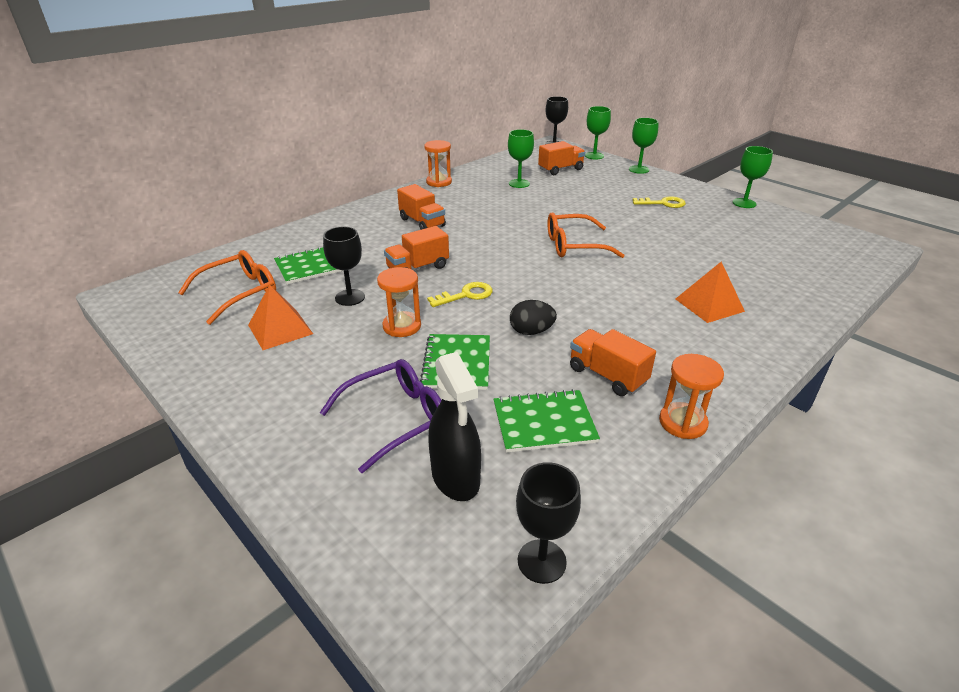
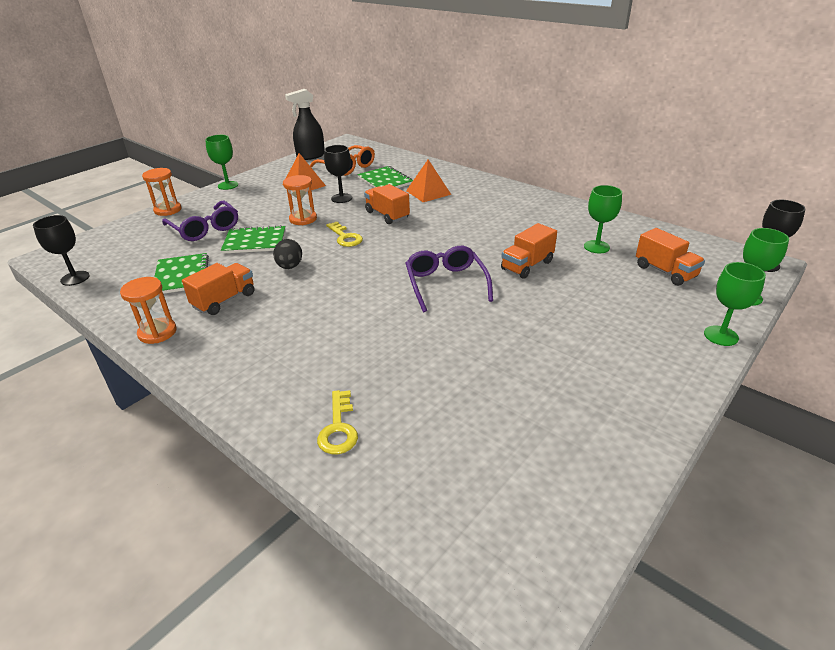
camera: 85 degrees right, 0 degrees up
orange truck [397,184,446,230] -> orange truck moved to [501,223,557,279]
orange hourglass [424,140,452,187] -> orange hourglass moved to [142,168,182,216]
black spray bottle [428,352,481,501] -> black spray bottle moved to [285,89,325,160]
orange glasses [547,213,625,258] -> purple glasses [406,246,493,312]
yellow key [633,196,686,208] -> yellow key moved to [317,390,358,454]
orange pyramid [676,262,745,323] -> orange pyramid moved to [406,160,452,202]
green goblet [733,146,773,208] -> green goblet moved to [205,135,238,190]

